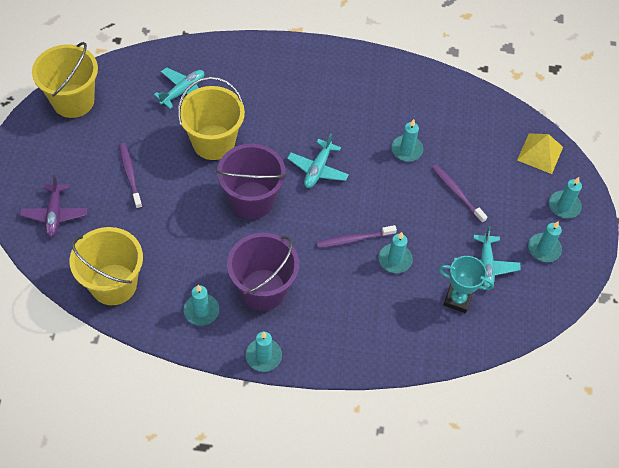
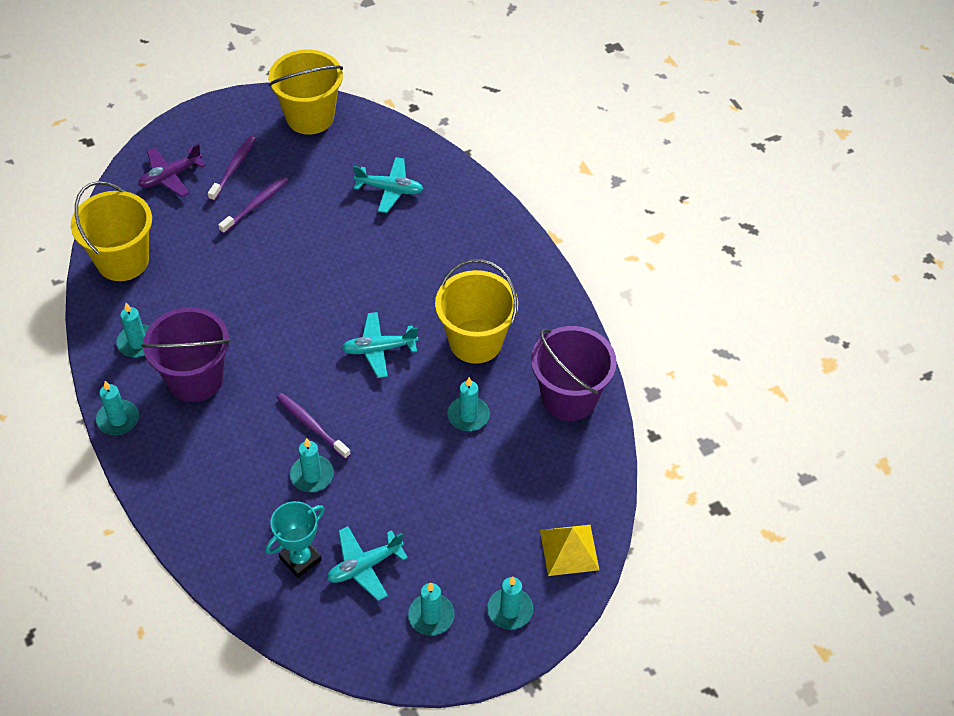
camera: 60 degrees right, 5 degrees down
yellow bucket [178,77,245,160] -> yellow bucket moved to [435,259,518,364]
purple bucket [216,144,287,219] -> purple bucket moved to [531,326,617,421]
purple toothbrush [432,165,487,223] -> purple toothbrush moved to [208,136,256,201]
turquoise trophy [438,256,494,313] -> turquoise trophy turned 60 degrees clockwise [265,501,325,578]

